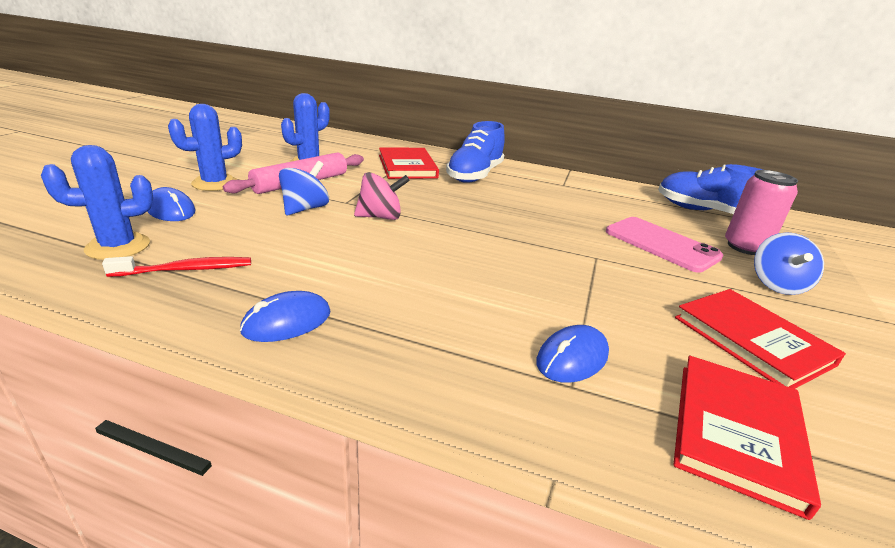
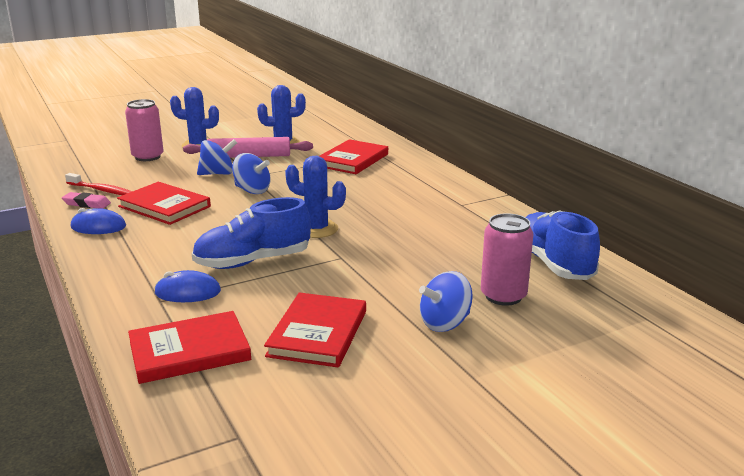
camera: 45 degrees right, 5 degrees down
blue cactus [41,145,153,260] -> blue cactus moved to [285,156,346,238]
blue mouse [147,187,195,221] -> pink can [125,99,164,161]
pink spinning top [354,172,410,220] -> blue spinning top [232,153,271,194]
blue shoe [446,121,505,183] -> blue shoe moved to [192,197,311,269]
pink phone [606,217,723,273] -> none
none -> pink eraser [62,192,111,209]
none -> red book [117,182,211,225]

